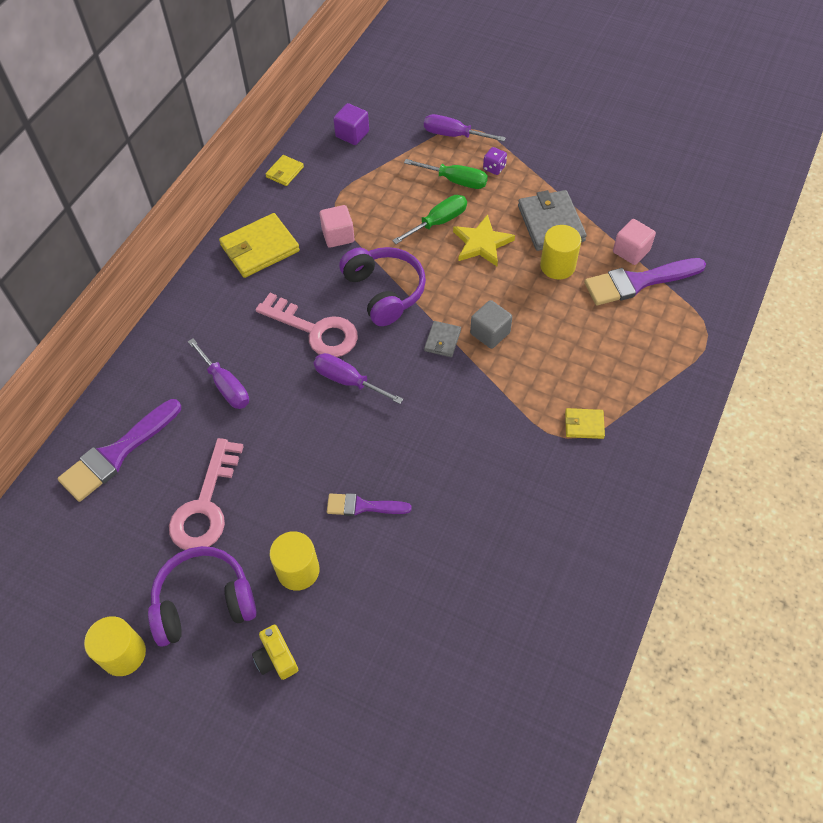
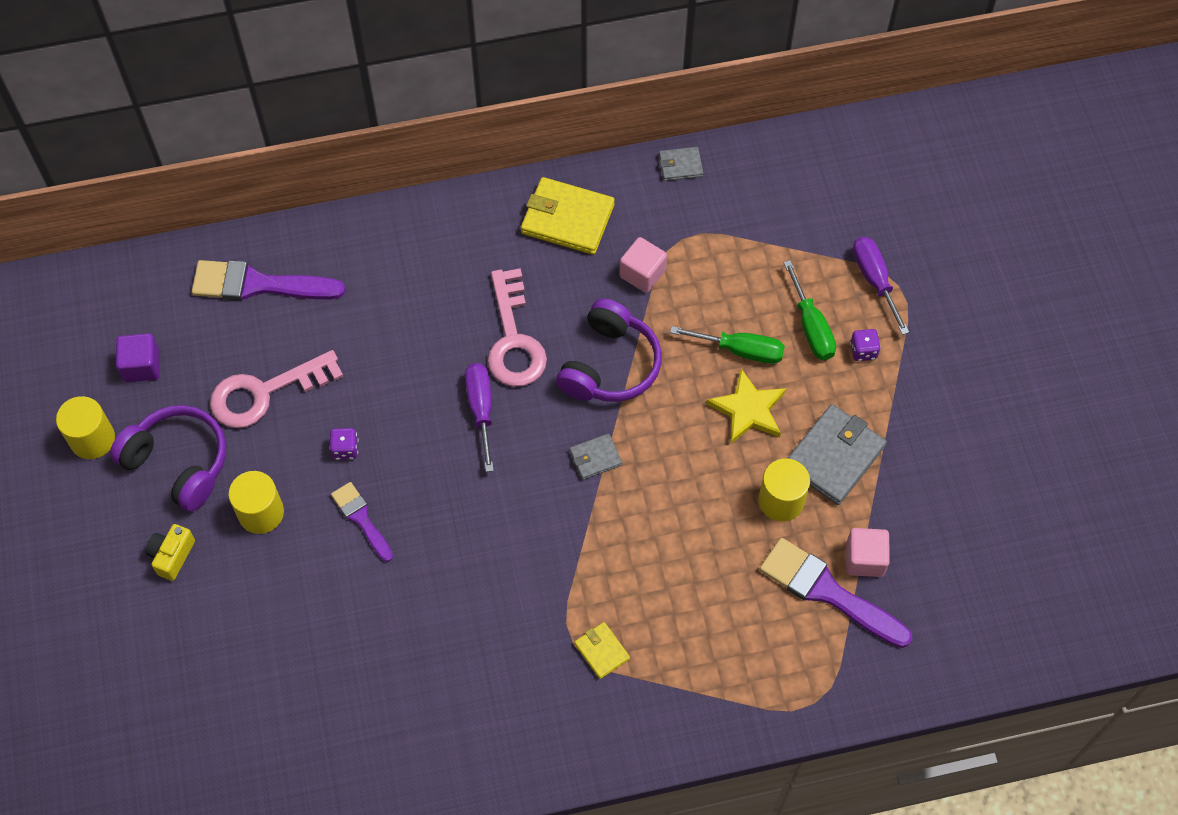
camera: 50 degrees right, 5 degrees up
purple screwdriver [188,338,249,409] -> none
yellow wallet [265,155,304,186] -> grey wallet [659,147,703,181]
purple cube [333,103,369,145] -> purple cube moved to [116,333,160,383]
grey cube [470,300,512,349] -> none
none -> purple dice [329,428,359,460]

